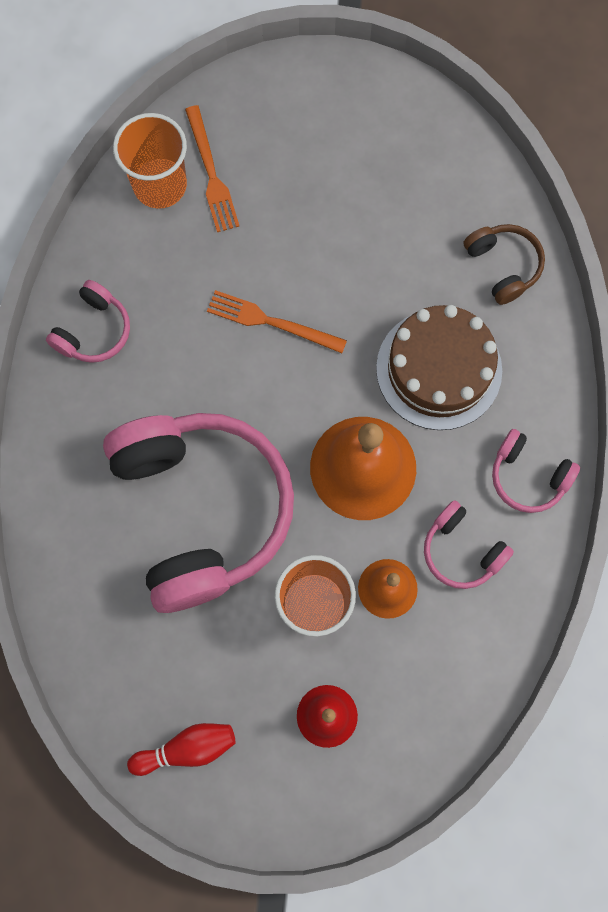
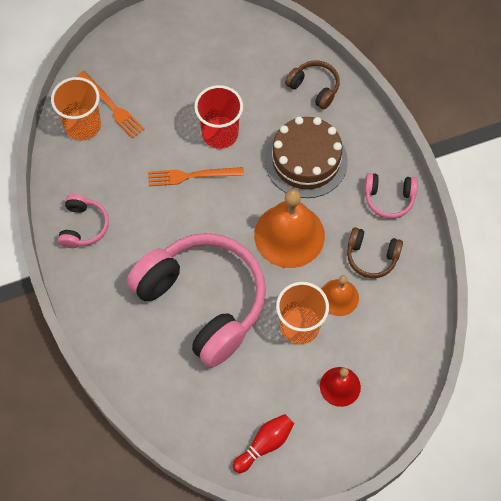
camera: 25 degrees left, 10 degrees down
pink headphones [424,500,514,589] -> brown headphones [347,227,403,278]
none -> red cup [194,85,243,149]

